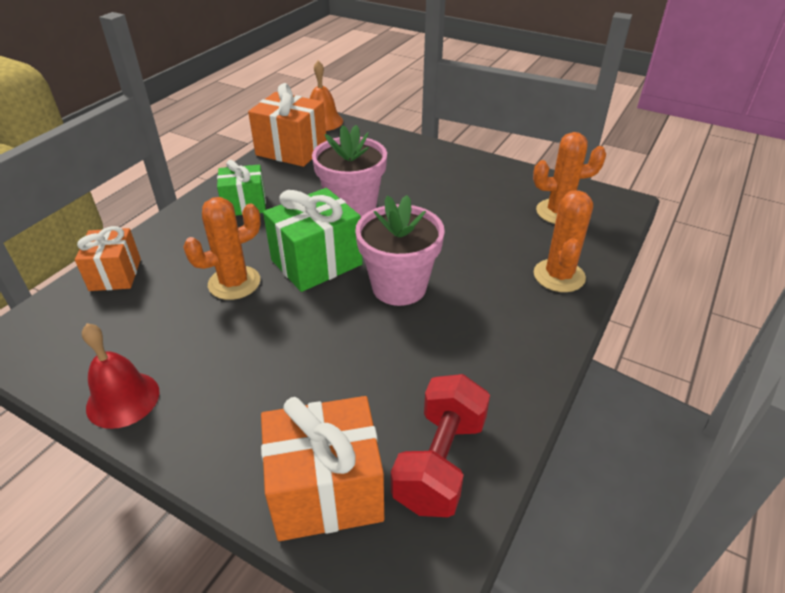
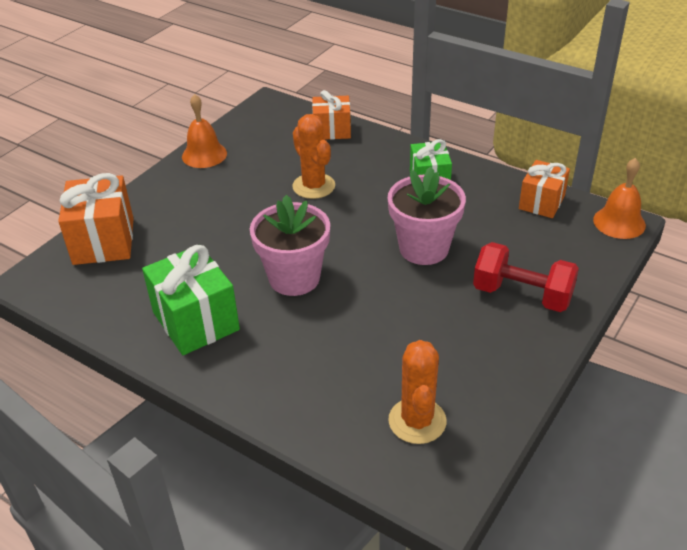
camera: 95 degrees right, 0 degrees up
red bell [82,323,160,429] -> orange bell [182,94,227,168]
orange gift [248,83,327,167] -> orange gift [519,160,570,218], size x0.65
green gift [263,188,363,292] -> green gift moved to [142,245,240,355]
red dumbbell [391,374,490,517] -> red dumbbell moved to [473,242,579,312]
orange cactus [533,190,593,292] -> none

